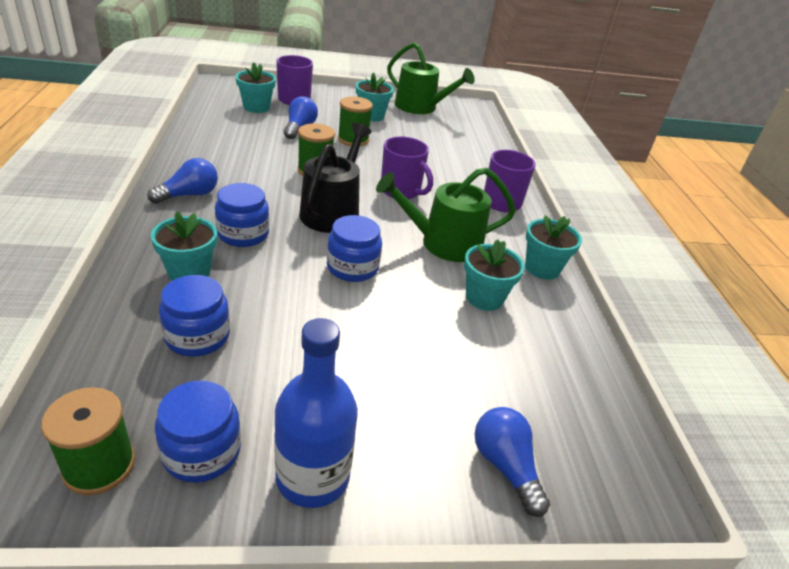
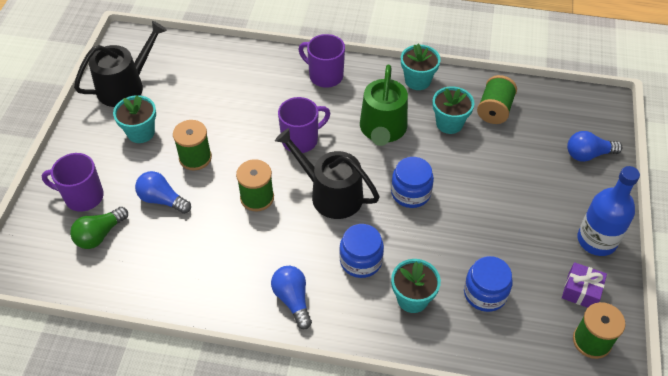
camera: 70 degrees left, 15 degrees up
blue jar [155,381,241,483] -> purple gift [562,262,607,308]
turquoise flower pot [235,62,276,113] -> green light bulb [70,207,128,249]
green watering can [387,42,475,114] -> black watering can [74,21,167,107]
none -> green spool [477,75,517,124]

